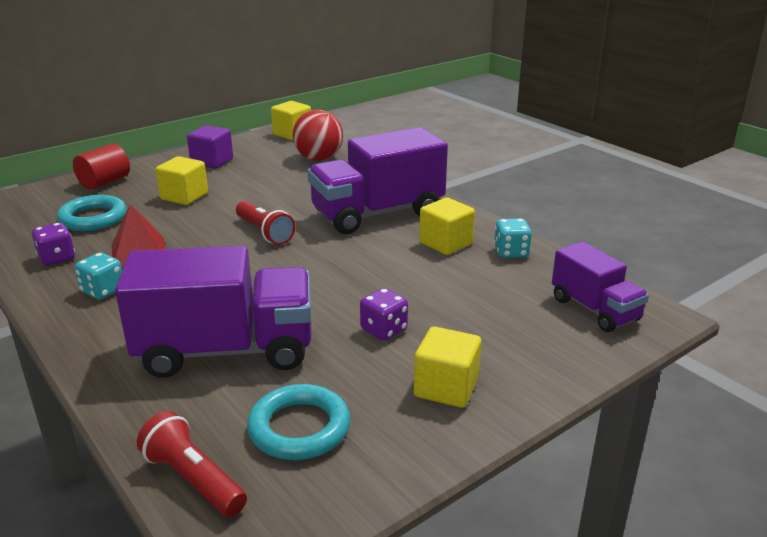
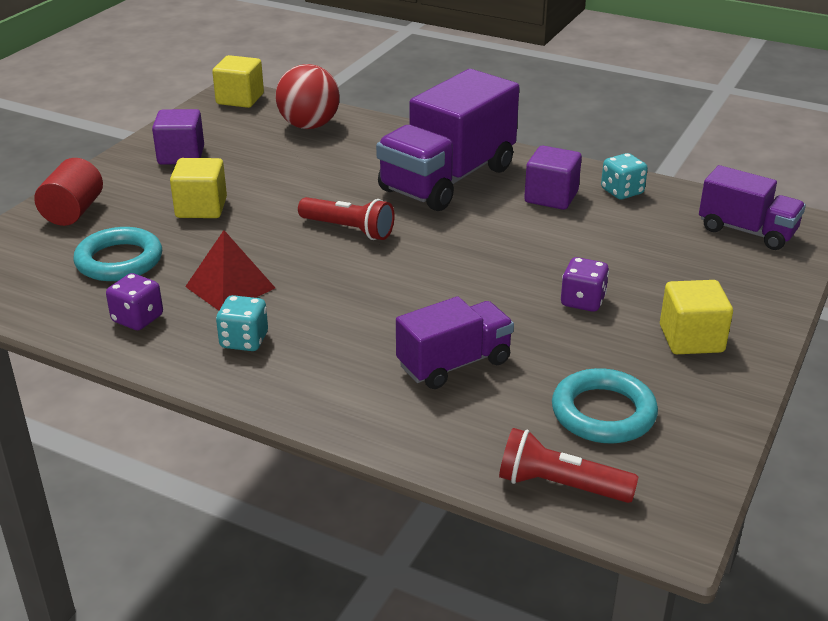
camera: 25 degrees left, 5 degrees up
purple truck [115,246,311,378] -> purple truck [396,296,514,389], size x0.57
yellow cube [419,197,475,255] -> purple cube [524,146,582,210]

